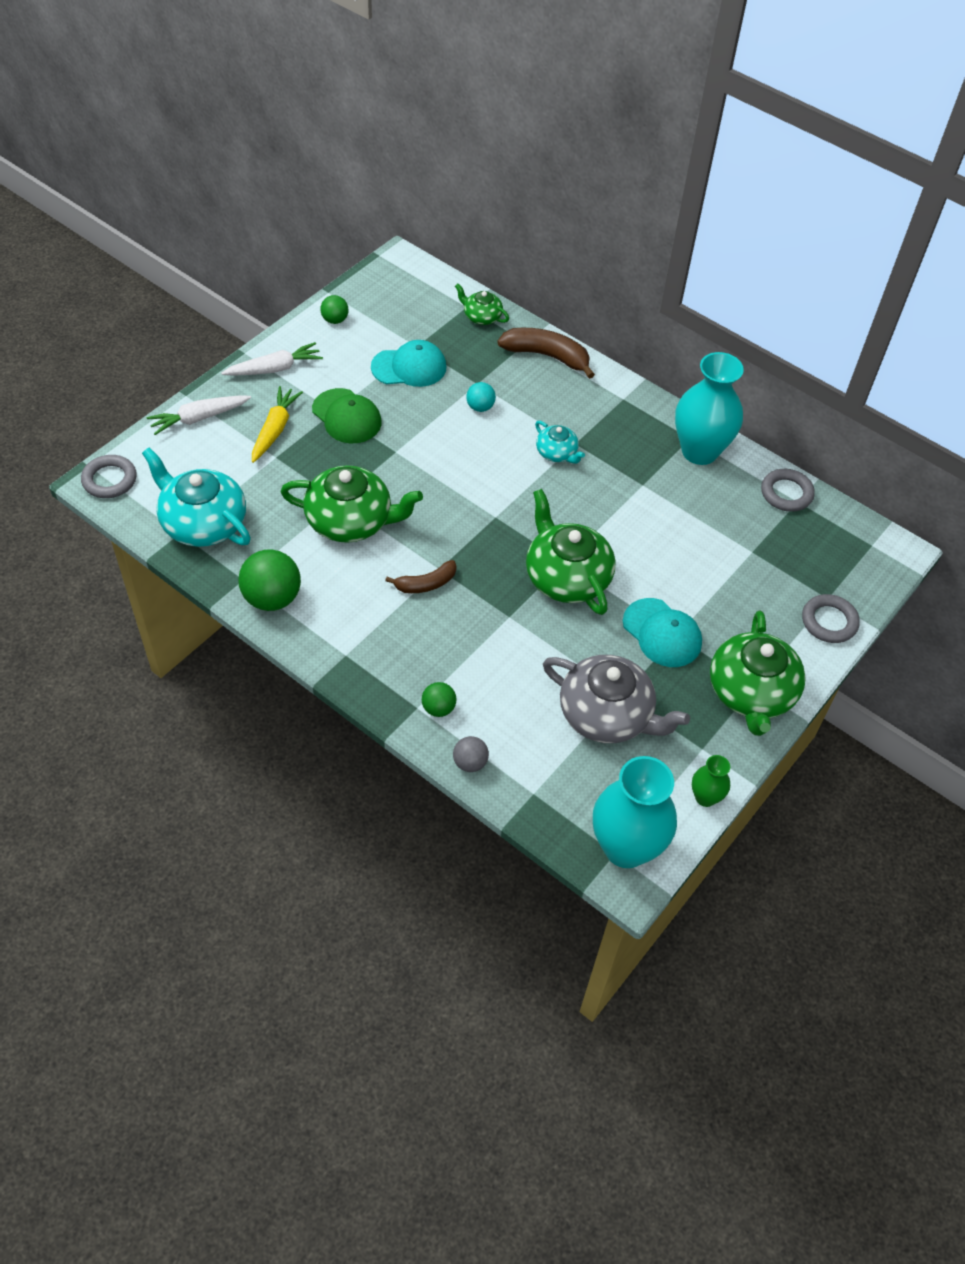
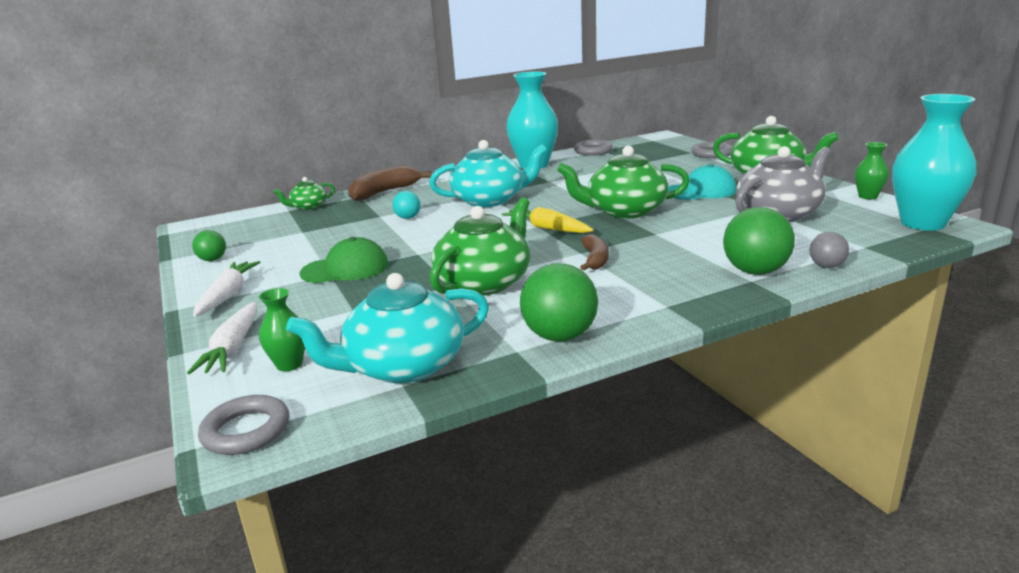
camera: 60 degrees left, 30 degrees down
yellow carrot [252,386,303,463] -> yellow carrot moved to [502,207,594,233]
turquoise cap [371,340,446,387] -> none
green ball [422,682,457,717] -> green ball [723,207,795,275], size x1.84
turquoise teapot [535,421,585,464] -> turquoise teapot [429,140,547,207], size x1.94
none -> green vase [259,288,305,371]

